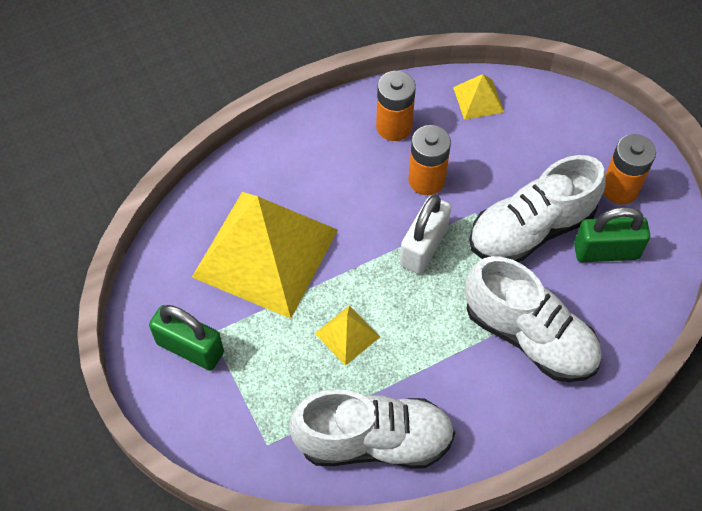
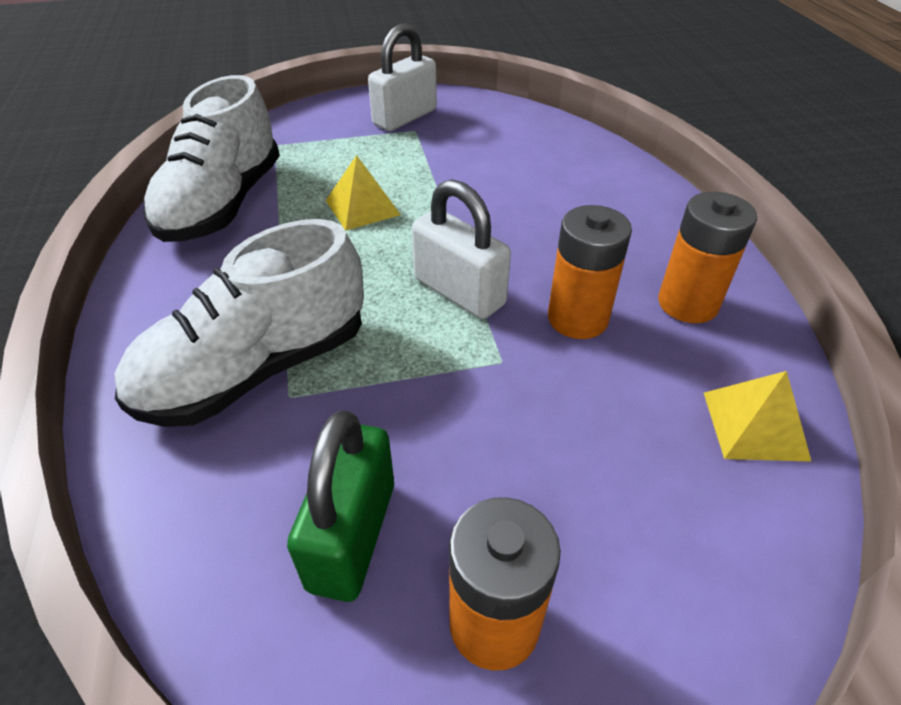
camera: 105 degrees right, 15 degrees down
green padlock [149,305,224,371] -> white padlock [368,24,437,131]
yellow pyramid [192,192,338,319] -> none
white shoe [469,155,606,262] -> none

